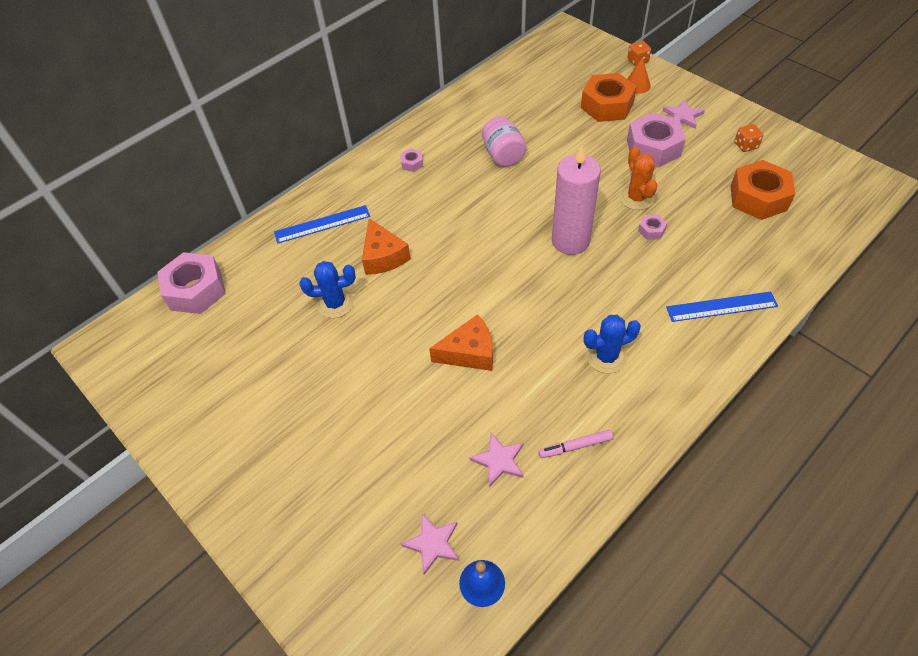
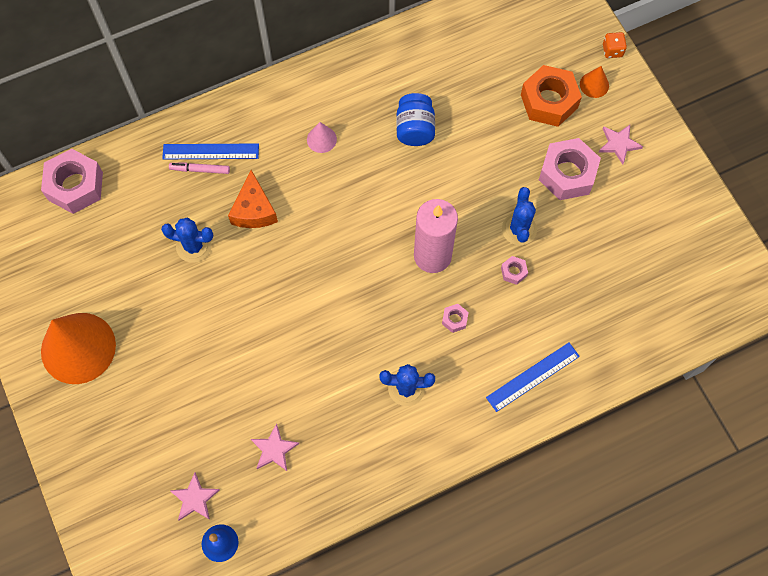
camera: 15 degrees right, 15 degrees up
pink nut [400,148,424,172] -> pink nut moved to [442,304,469,333]
orange cheese [429,314,493,371] -> none
pink jar [482,116,527,167] -> blue jar [396,93,435,146]
pink marker [538,430,613,458] -> pink marker moved to [169,163,230,174]
orange cactus [620,146,657,210] -> blue cactus [502,187,537,245]
blue ruler [666,292,778,322] -> blue ruler turned 45 degrees counterclockwise [486,342,580,412]
orange nut [731,160,796,220] -> none
orange dice [735,124,763,152] -> none
none -> orange cone [41,313,116,384]
none -> pink cone [307,122,337,153]

